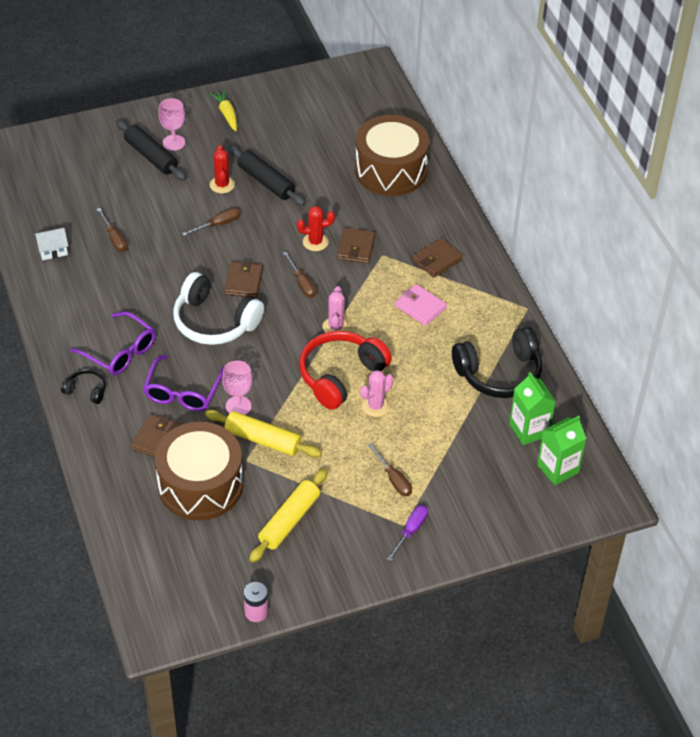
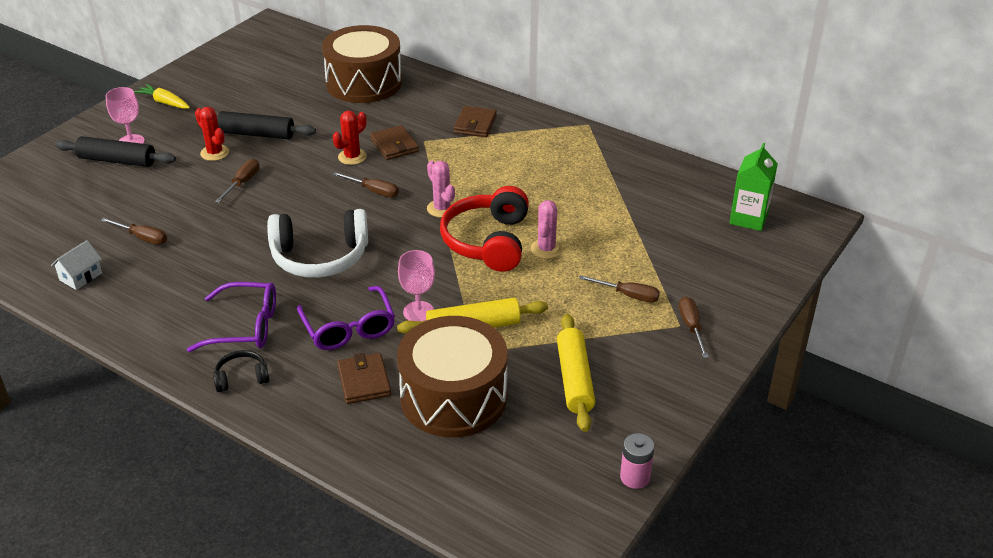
camera: 35 degrees left, 10 degrees down
brown wallet [224,261,263,298] -> none
purple screwdriver [387,505,428,561] -> brown screwdriver [679,296,709,358]
pink wallet [395,284,447,326] -> none
black headphones [452,327,542,398] -> none
green carton [509,372,556,445] -> none

